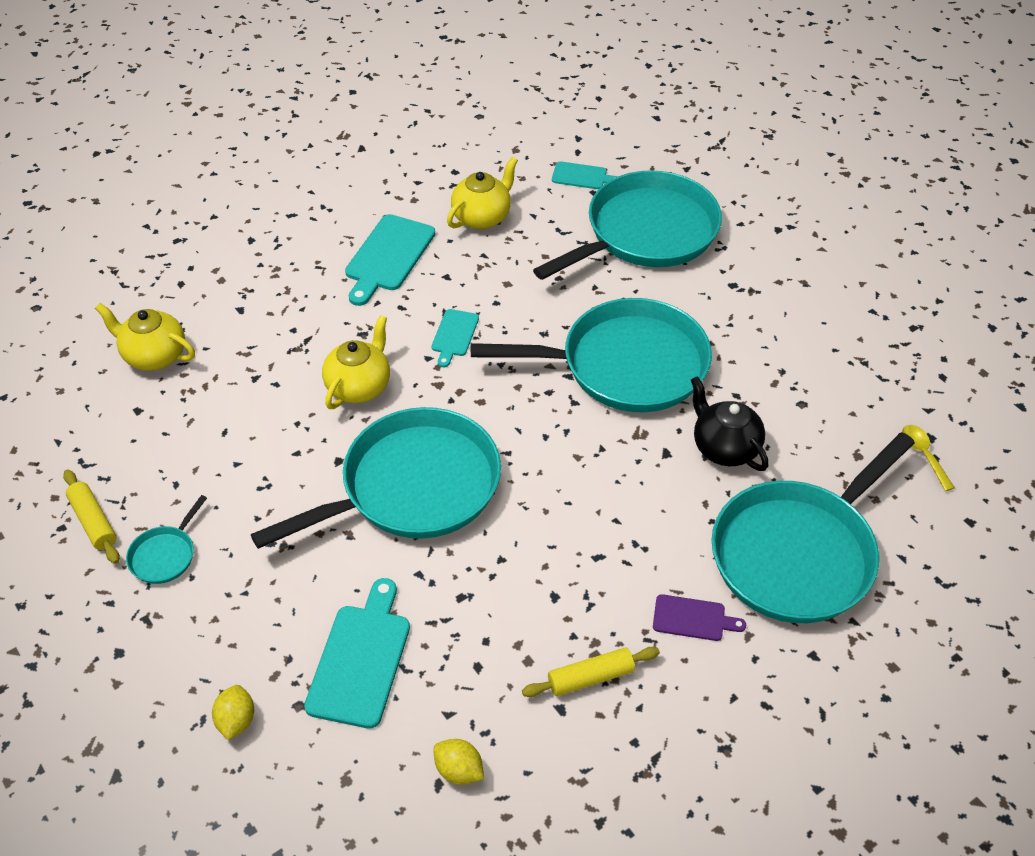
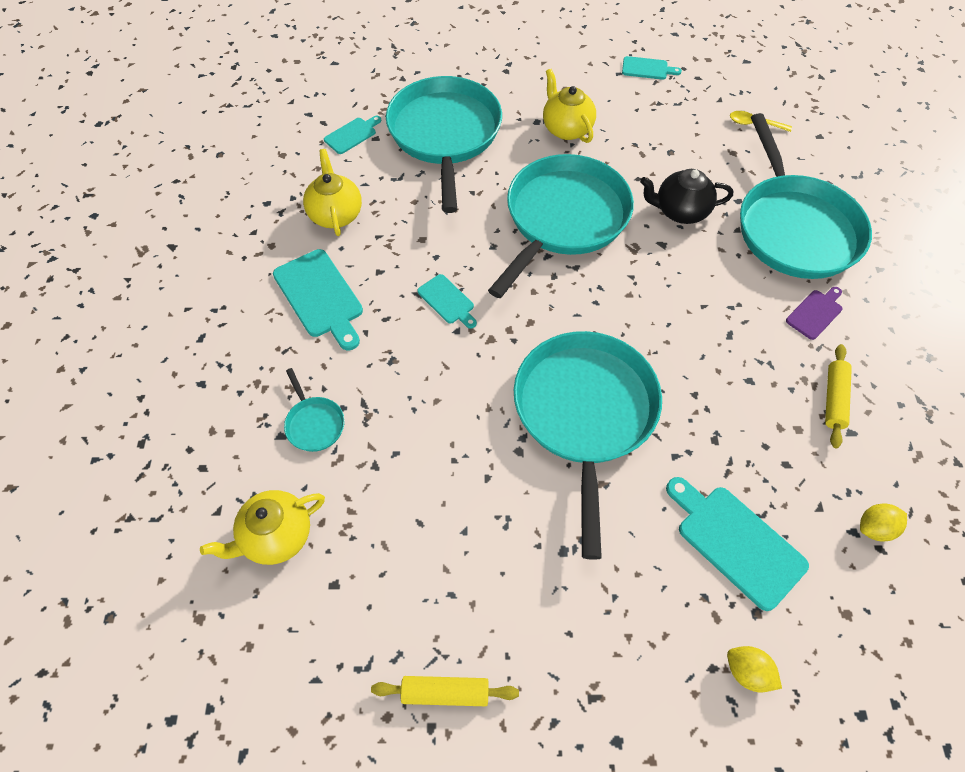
camera: 55 degrees left, 10 degrees up
turquoise pan [126,495,207,584] -> turquoise pan moved to [284,368,345,452]
yellow teapot [322,315,390,409] -> yellow teapot moved to [543,69,596,143]
none -> turquoise cutting board [622,56,682,80]

